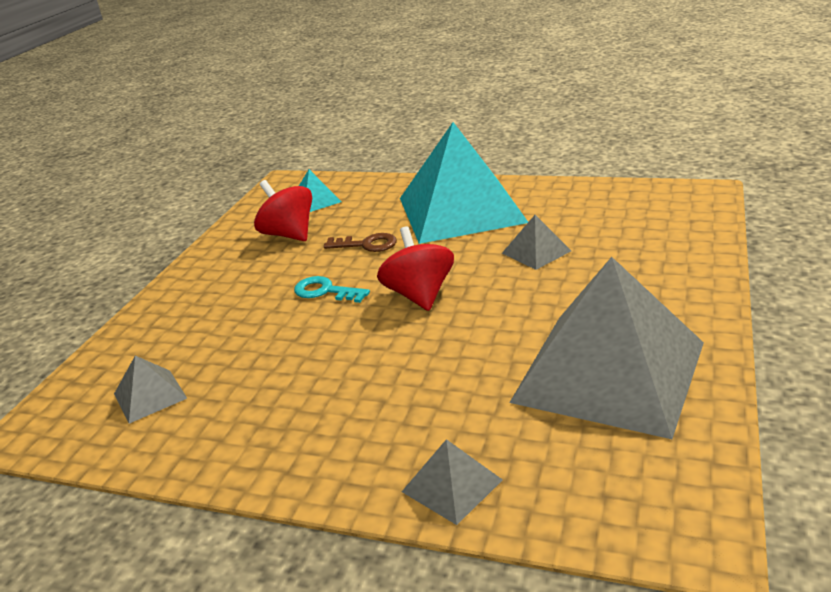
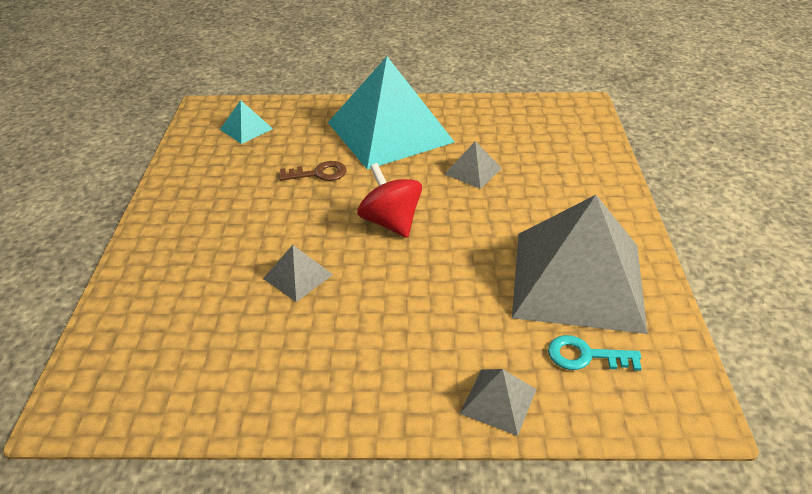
camera: 20 degrees left, 10 degrees up
grey pyramid [114,356,187,424] -> grey pyramid moved to [263,245,333,302]
red spinning top [254,180,312,241] -> none
turquoise key [294,276,370,303] -> turquoise key moved to [548,335,642,371]

